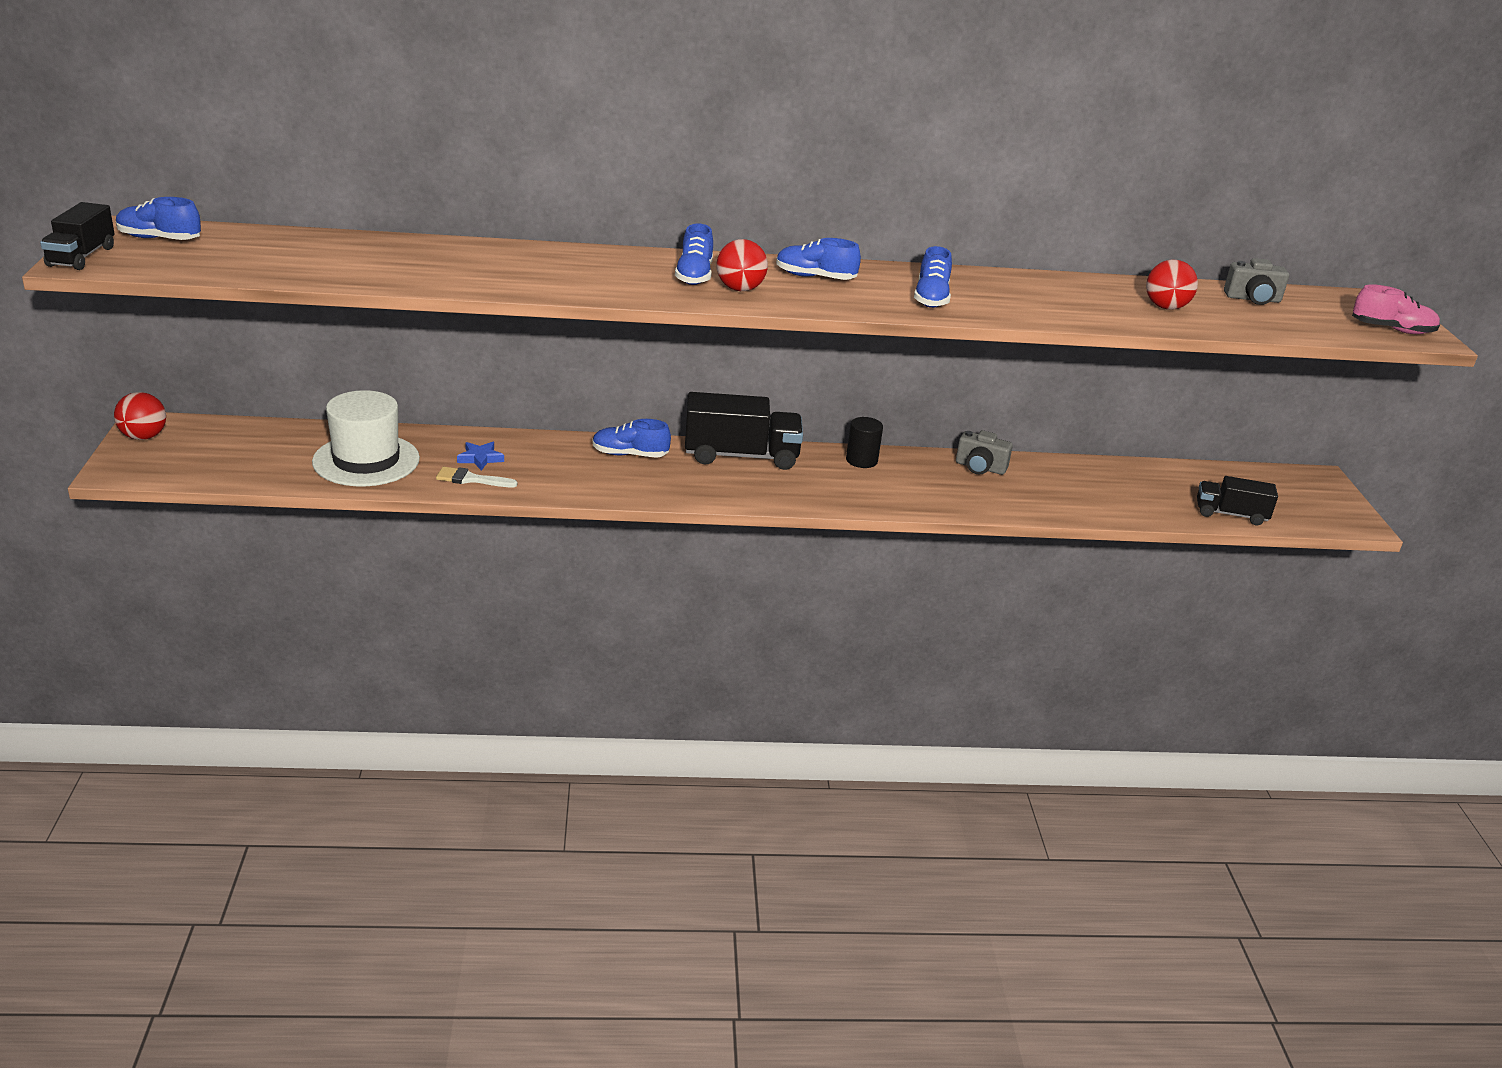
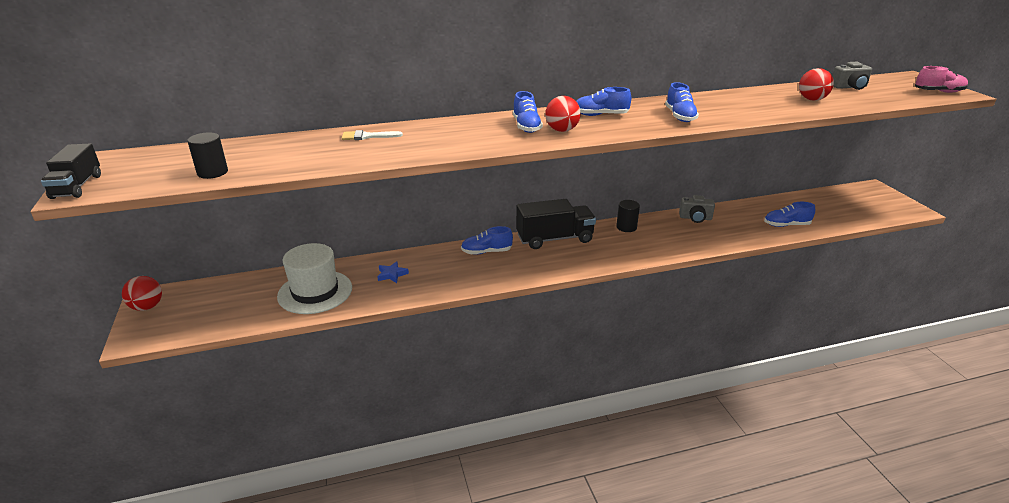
camera: 10 degrees left, 0 degrees up
blue shoe [116,197,201,240] -> blue shoe moved to [764,202,815,227]
white brush [436,467,517,487] -> white brush moved to [342,130,403,140]
black truck [1197,476,1278,525] -> none
none -> black cylinder [187,132,228,179]

